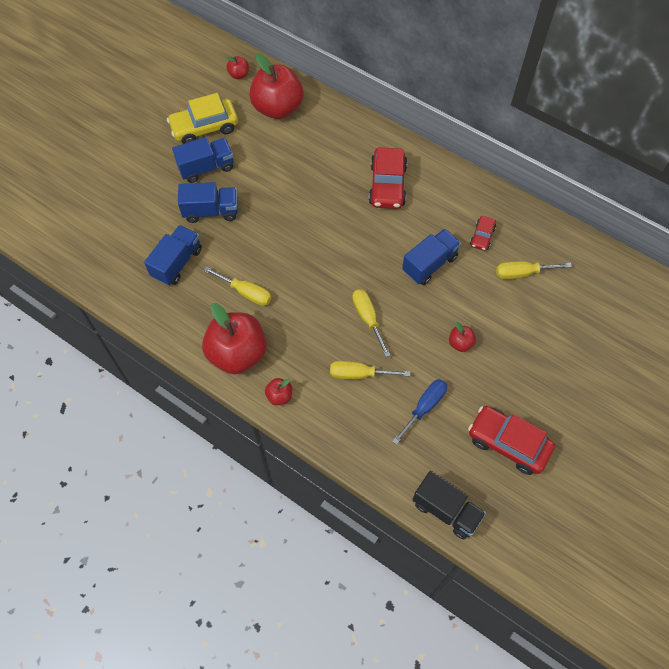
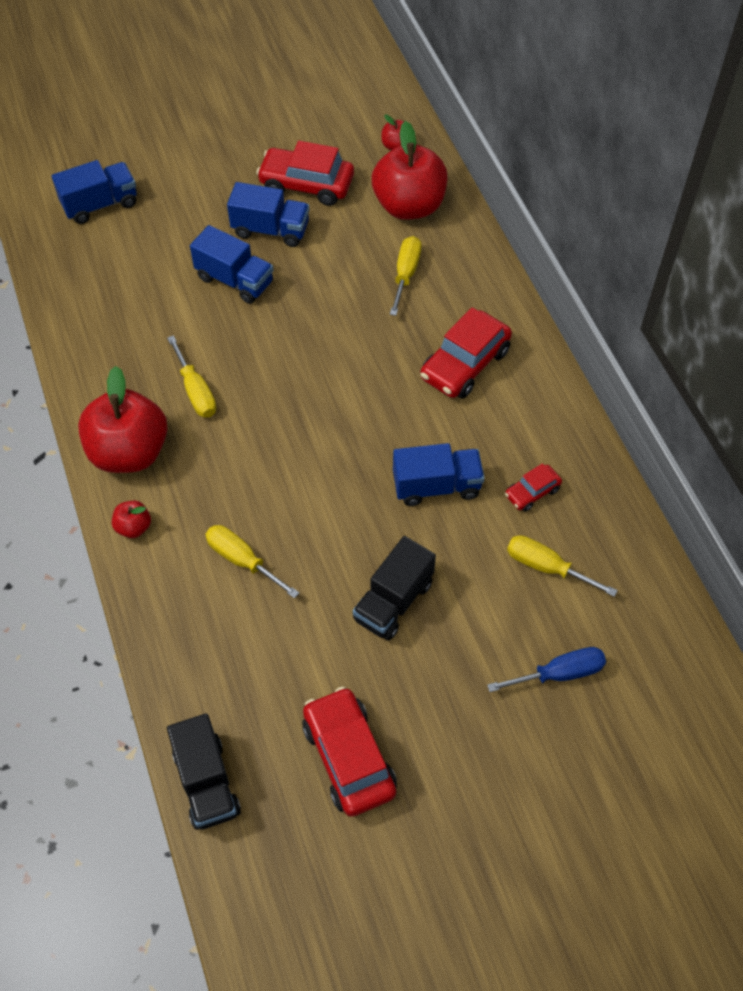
camera: 35 degrees right, 5 degrees down
blue truck [144,225,202,286] -> blue truck moved to [52,160,137,224]
yellow car [167,93,238,144] -> red car [256,141,354,206]
yellow screwdriver [352,289,391,357] -> yellow screwdriver moved to [390,236,422,316]
blue screwdriver [392,379,447,445] -> blue screwdriver moved to [487,647,606,692]
red apple [449,322,476,352] -> black truck [353,536,436,640]

